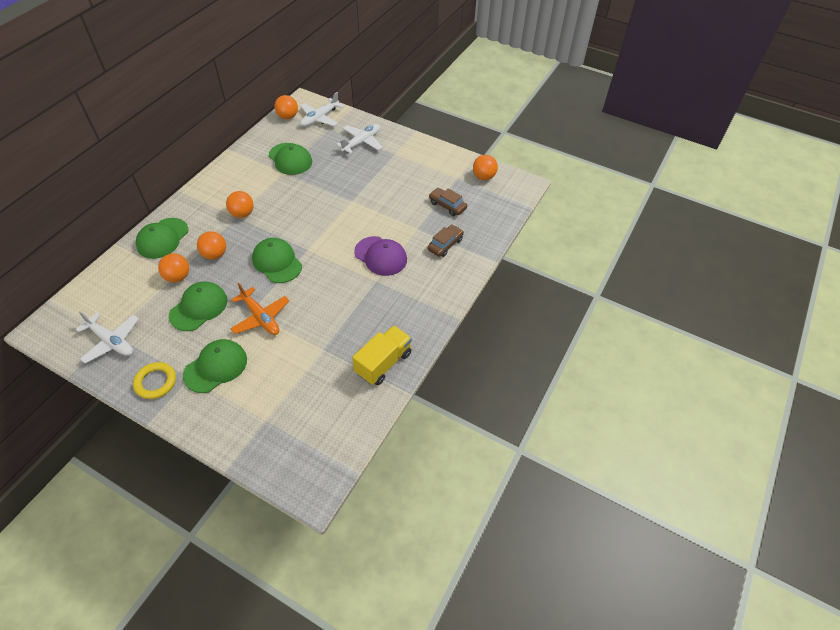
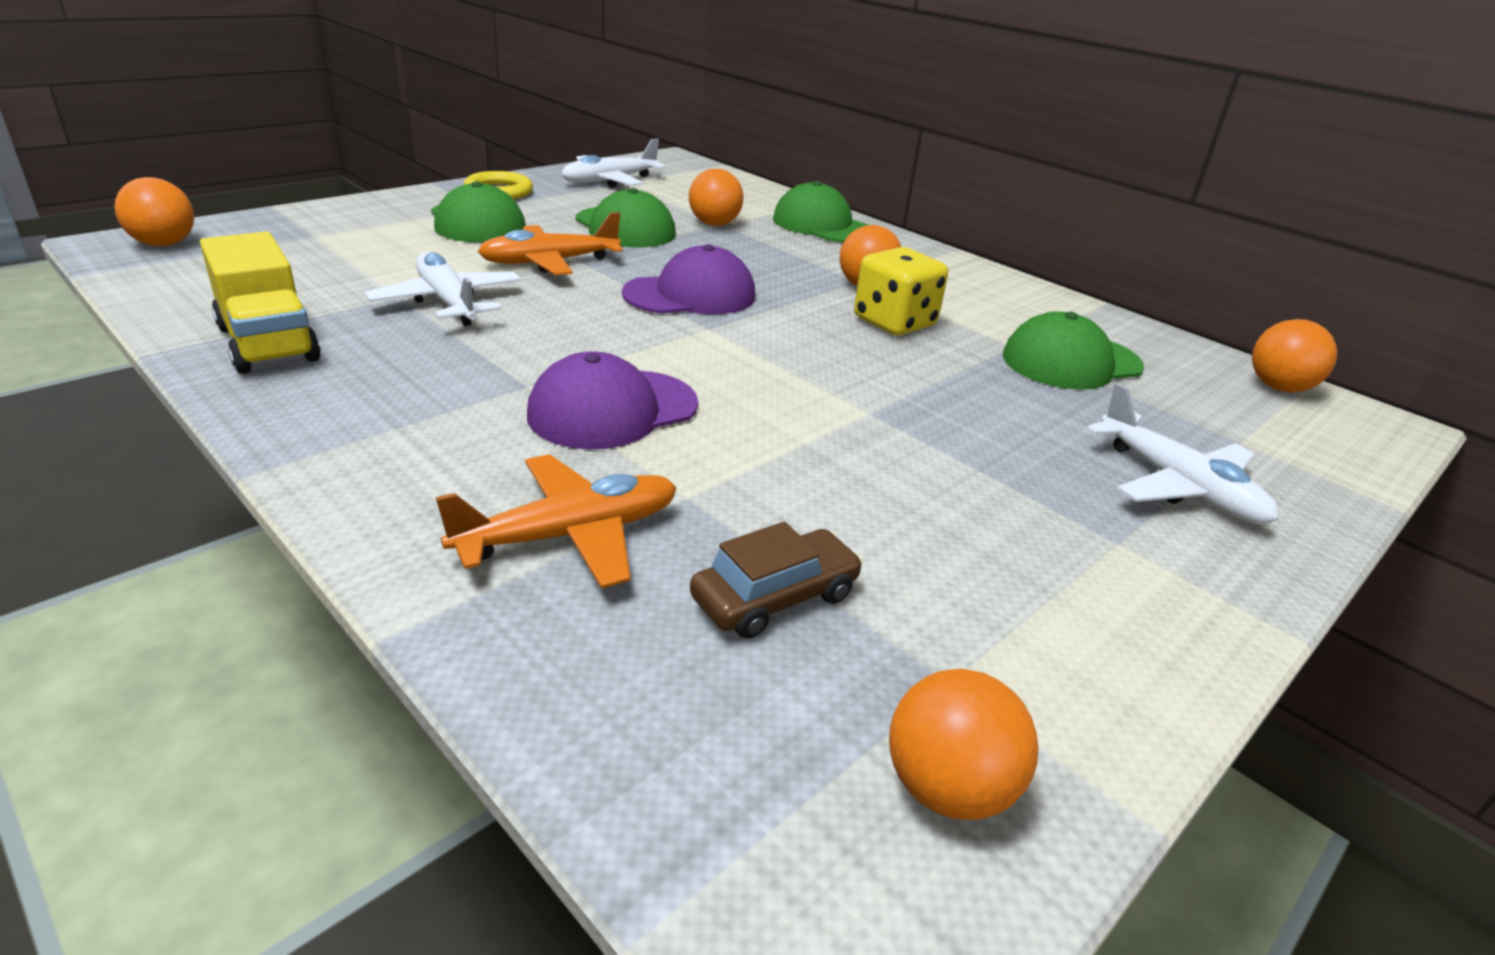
camera: 105 degrees right, 20 degrees down
orange ball [197,231,226,260] -> orange ball moved to [114,177,194,246]
green cap [252,238,302,283] -> purple cap [622,244,755,314]
white plane [300,92,344,127] -> white plane moved to [364,252,522,326]
brown car [428,224,464,257] -> orange plane [436,454,677,589]
none -> yellow dice [854,247,948,335]

